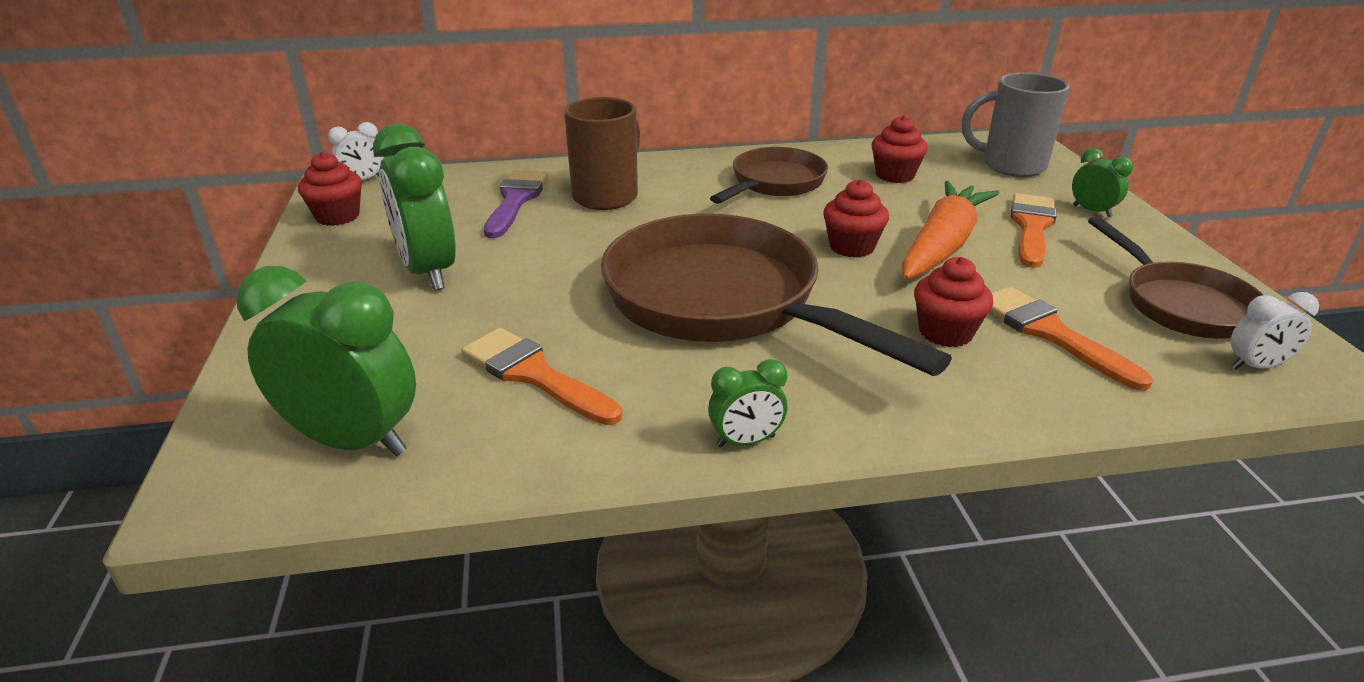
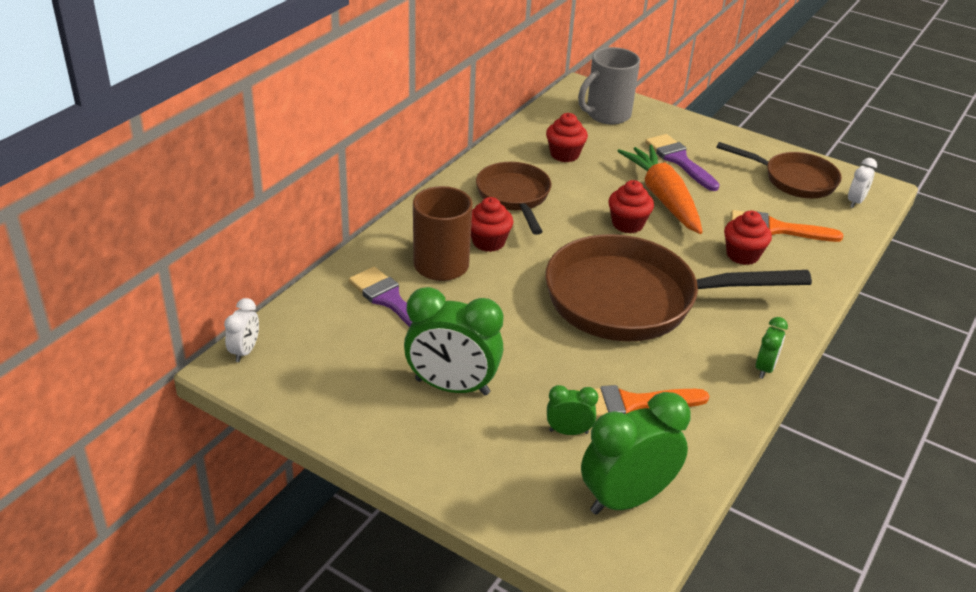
camera: 50 degrees left, 5 degrees up
red cupcake [298,152,362,226] -> red cupcake moved to [471,197,514,252]
orange brush [1011,193,1057,268] -> purple brush [645,134,720,191]
green clock [1072,148,1133,218] -> green clock moved to [547,385,598,435]

